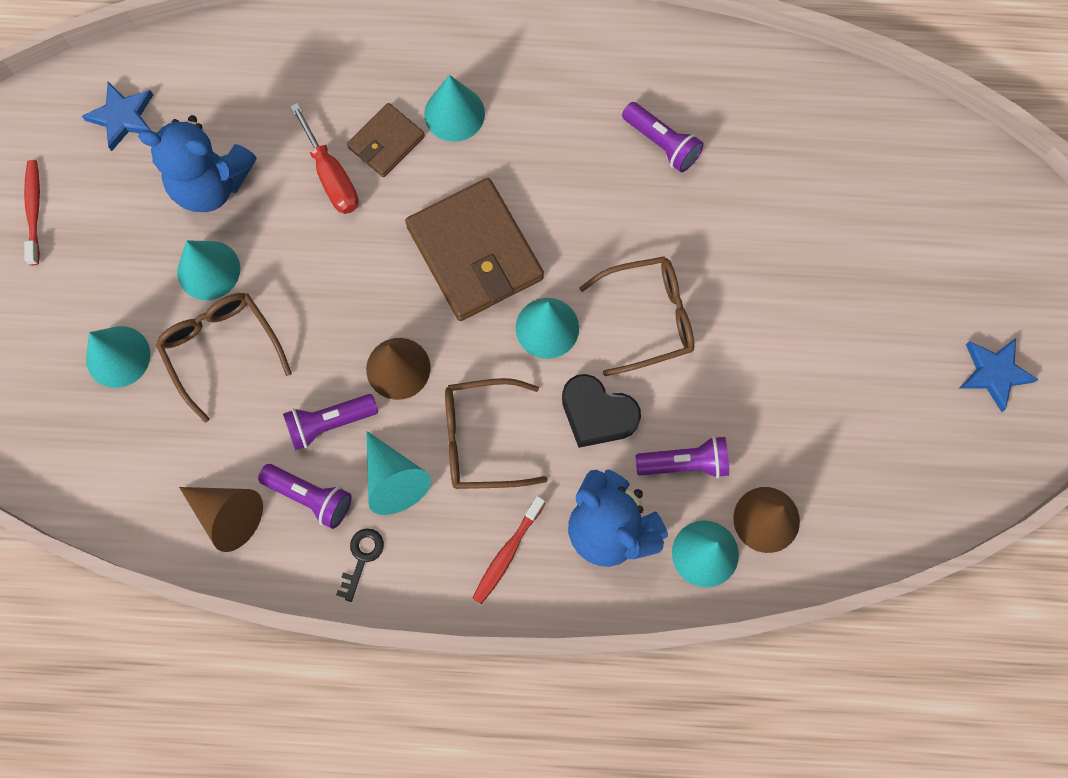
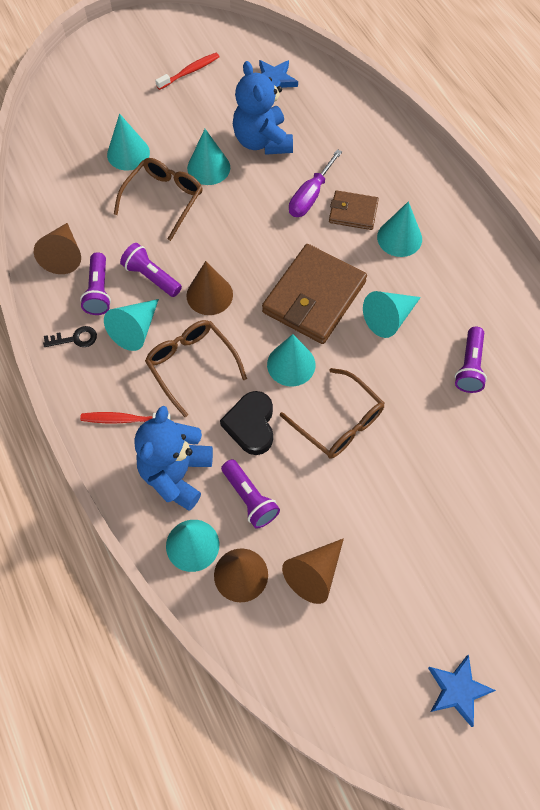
camera: 60 degrees right, 10 degrees down
red screwdriver [290,103,359,214] -> purple screwdriver [289,149,342,217]
none -> brown cone [282,538,344,604]
none -> turquoise cone [363,291,421,338]

